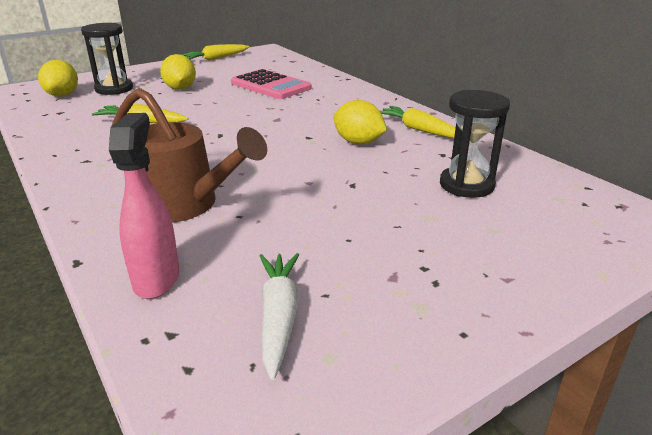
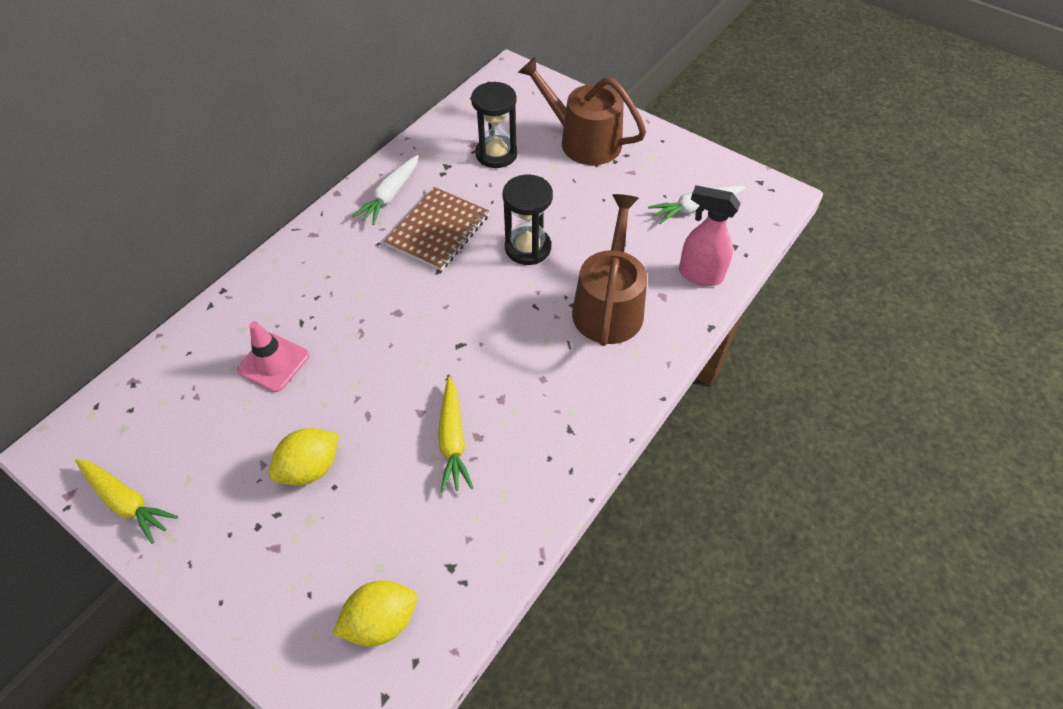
camera: 110 degrees left, 25 degrees up
black hourglass [81,23,133,95] -> black hourglass moved to [503,175,553,265]
pink spray bottle [109,113,179,299] -> pink spray bottle turned 45 degrees clockwise [679,185,741,286]
pink calculator [231,69,312,99] -> pink traffic cone [237,321,309,392]
yellow lemon [334,100,387,145] -> brown notebook [384,187,489,271]
yellow carrot [380,106,455,138] -> white carrot [352,155,419,225]
none -> brown watering can [518,56,646,165]

